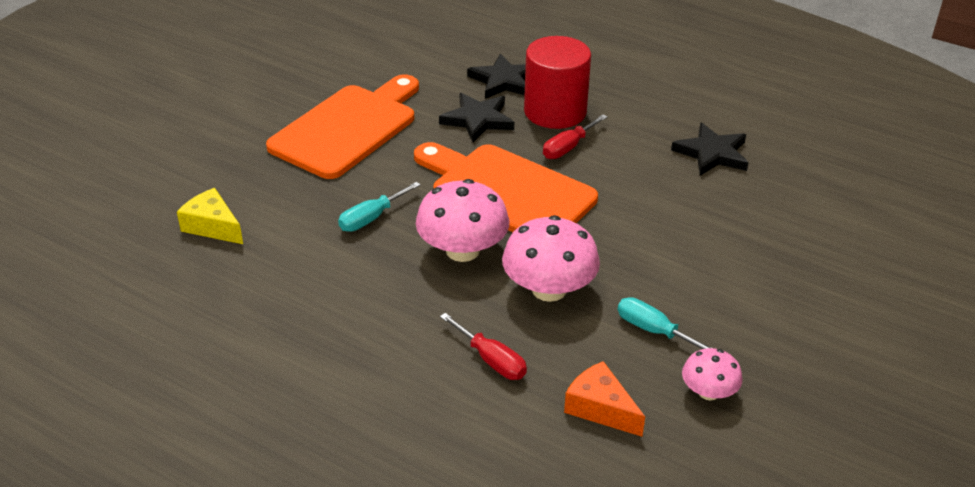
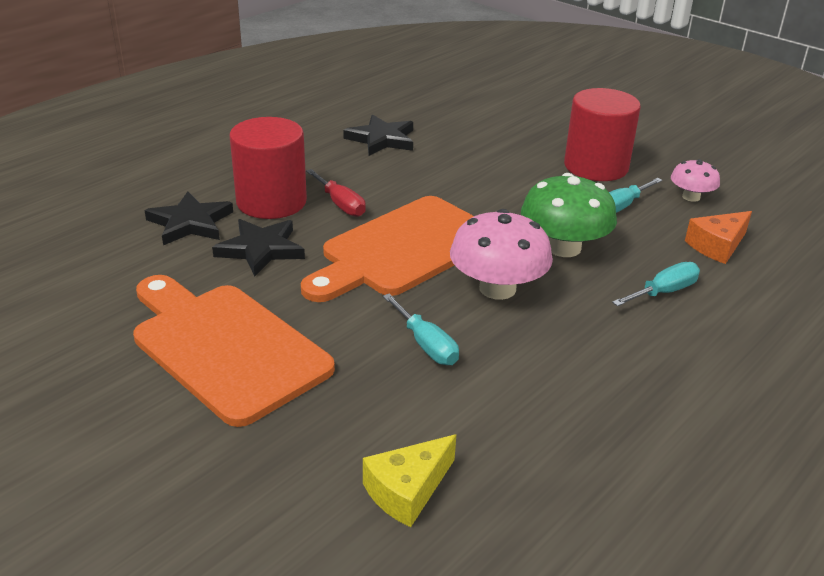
camera: 80 degrees left, 5 degrees down
red screwdriver [440,313,527,380] -> turquoise screwdriver [612,262,700,306]
pink mushroom [502,215,600,302] -> green mushroom [521,173,617,257]
none -> red cylinder [564,88,641,181]

